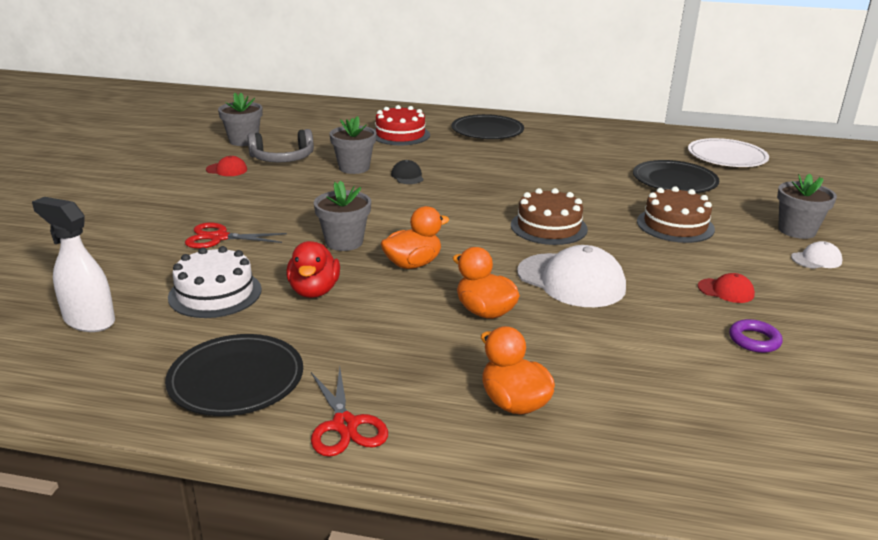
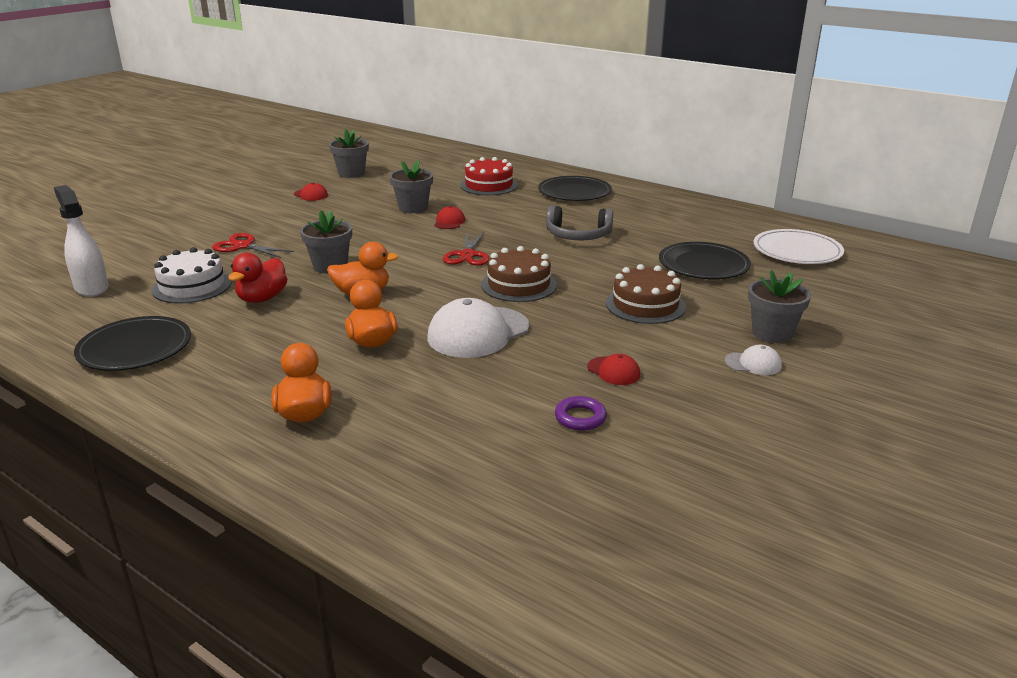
camera: 25 degrees right, 0 degrees up
grey headphones [247,129,314,162] -> grey headphones moved to [546,206,613,240]
red scissors [311,367,388,457] -> red scissors moved to [443,232,489,266]
black cap [391,160,424,184] -> red cap [435,206,465,229]
white cap [517,245,626,307] -> white cap turned 75 degrees clockwise [428,298,529,358]

